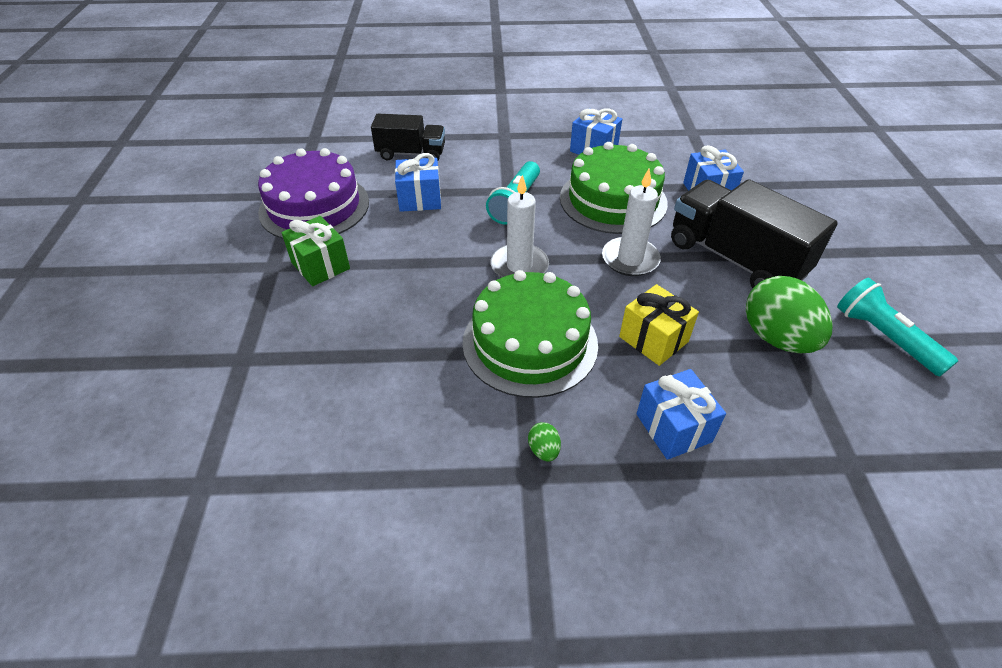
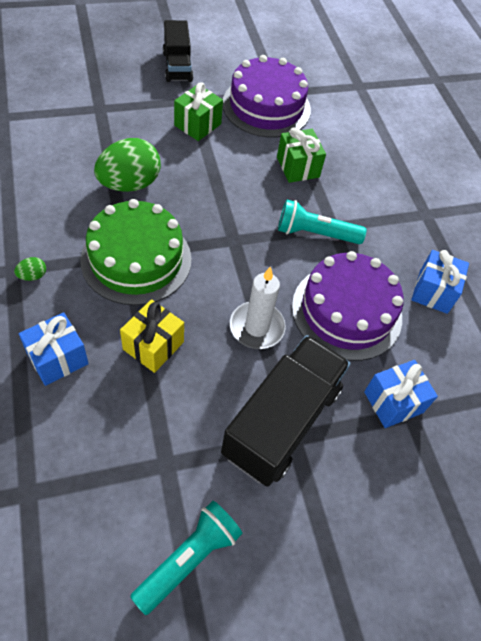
camera: 70 degrees right, 10 degrees up
black truck [371,114,445,161] -> black truck moved to [163,20,193,82]
blue gift [395,153,441,212] -> green gift [277,127,326,183]
white candle [490,175,549,278] -> none
green cake [560,142,668,234] -> purple cake [292,251,404,361]
green egg [746,276,833,353] -> green egg moved to [94,138,161,192]

